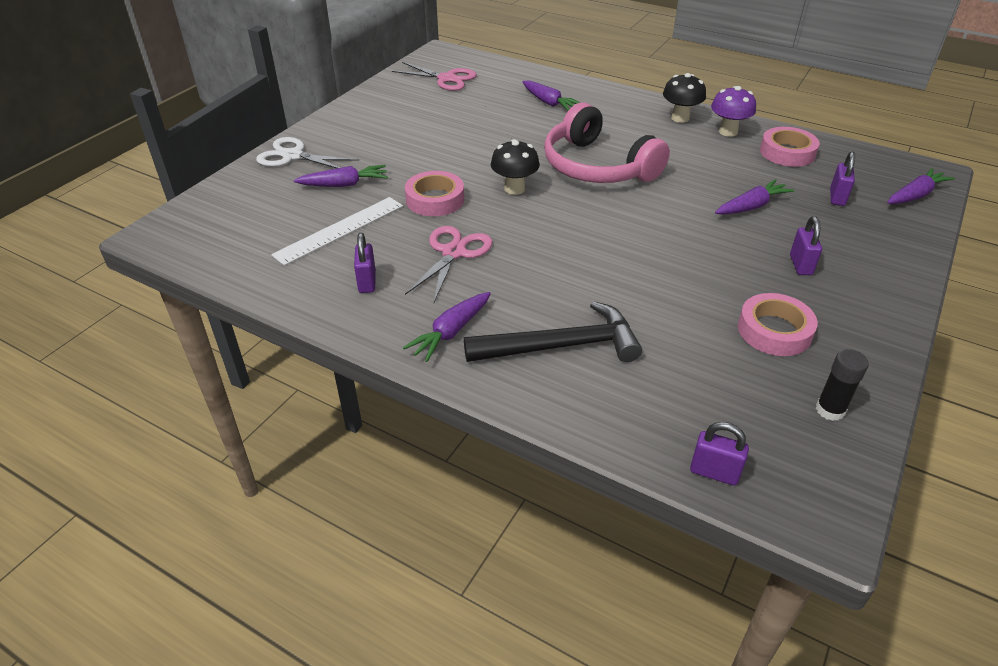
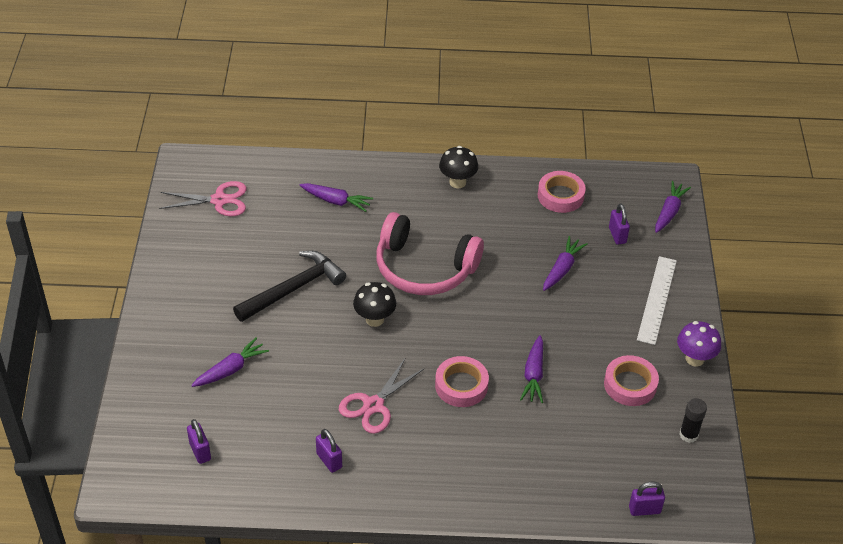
camera: 30 degrees left, 5 degrees up
white scissors [256,137,359,169] -> none
white ruler [271,197,403,266] -> white ruler moved to [637,256,677,345]
purple carrot [403,292,491,362] -> purple carrot moved to [520,335,543,403]
pink tape [405,171,464,216] -> pink tape moved to [435,356,489,407]
pink scissors [405,226,493,302] -> pink scissors turned 135 degrees counterclockwise [339,357,425,434]
black hammer [464,301,642,362] -> black hammer moved to [233,251,346,322]
purple mushroom [711,86,756,137] -> purple mushroom moved to [677,321,721,367]
purple padlock [790,216,822,275] -> purple padlock moved to [187,419,211,464]

